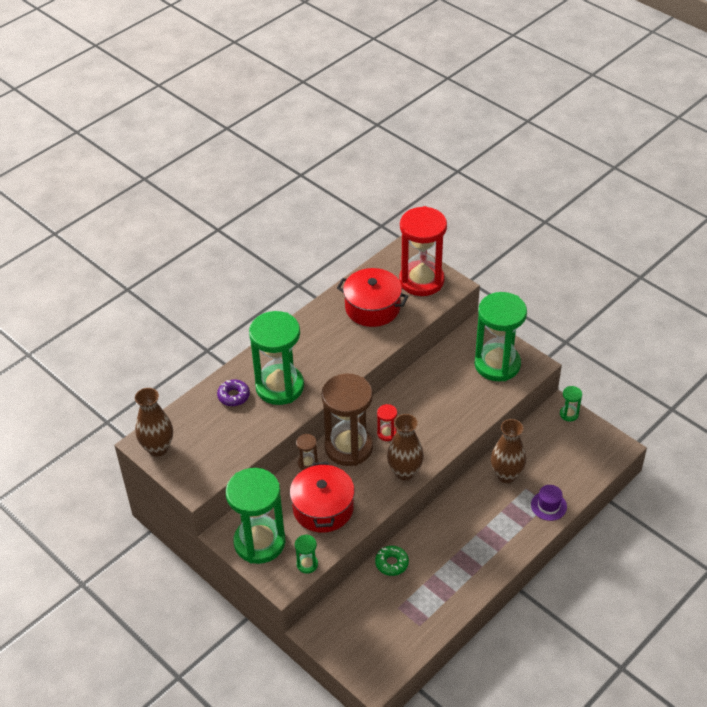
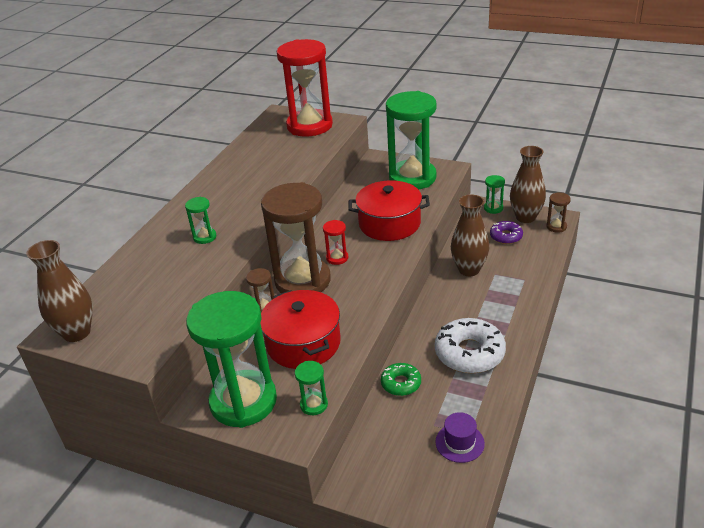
camera: 20 degrees left, 10 degrees down
purple donut [217,380,250,406] -> purple donut moved to [490,221,523,244]
green hourglass [249,311,304,405] -> green hourglass [185,197,216,244], size x0.41
red pot [337,268,408,327] -> red pot moved to [349,180,430,241]
brown vase [387,414,424,481] -> brown vase moved to [510,146,546,223]
purple hat [531,485,567,521] -> purple hat moved to [435,412,485,463]
none -> white donut [435,318,506,373]
none -> brown hourglass [547,192,571,233]

